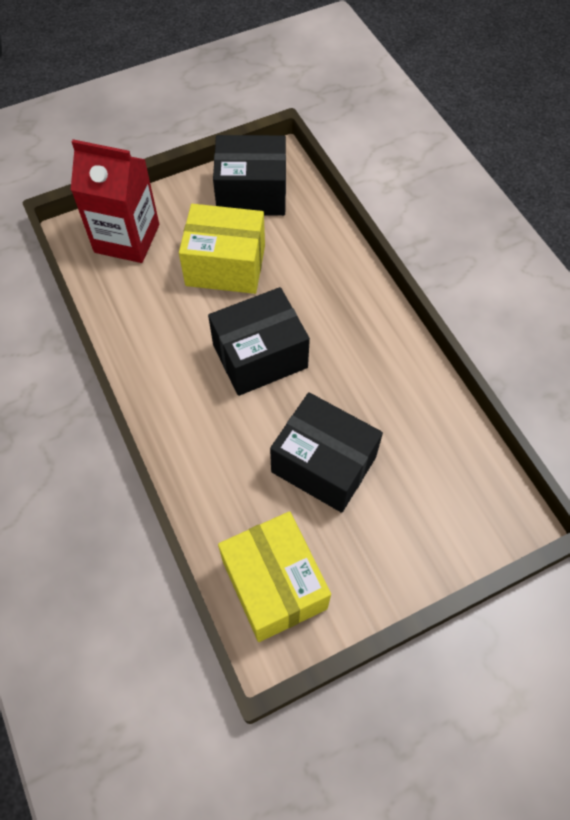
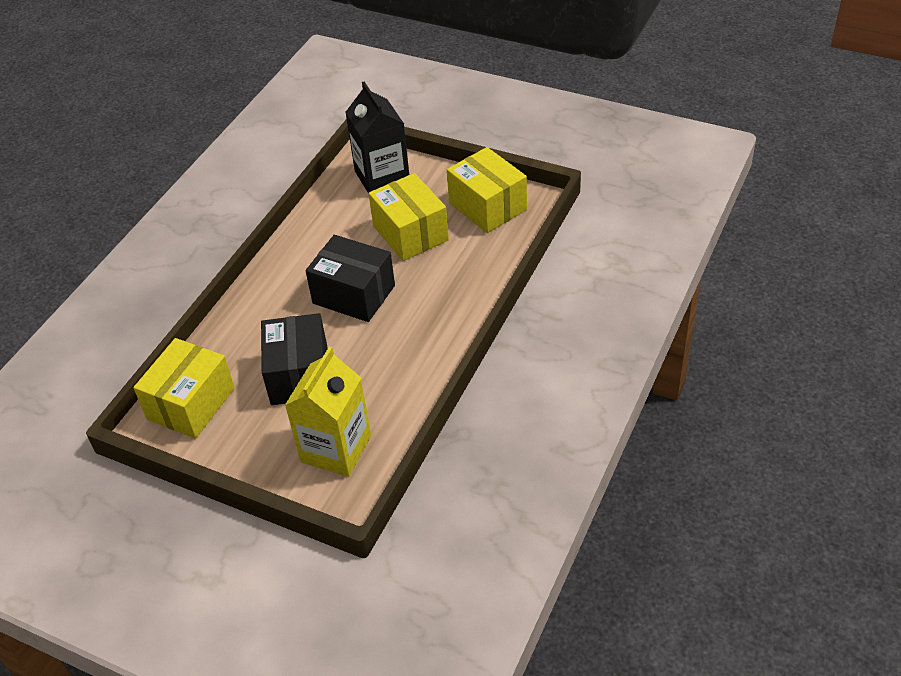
camera: 55 degrees right, 15 degrees down
red carton [71,139,159,263] -> black carton [345,82,409,193]
black box [213,135,286,216] -> yellow box [447,147,527,233]
none -> yellow carton [285,346,371,477]

